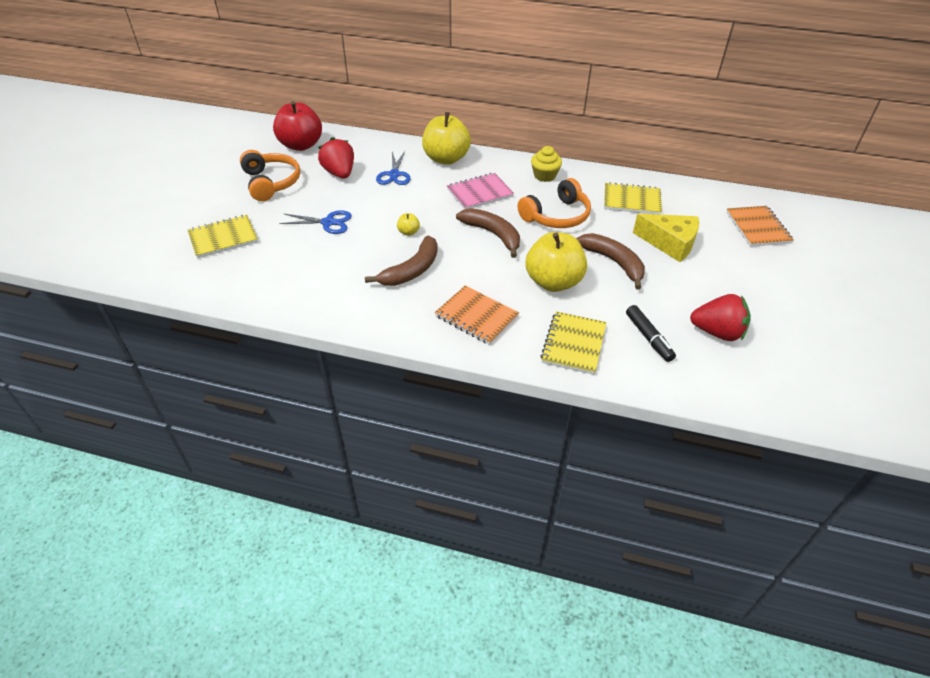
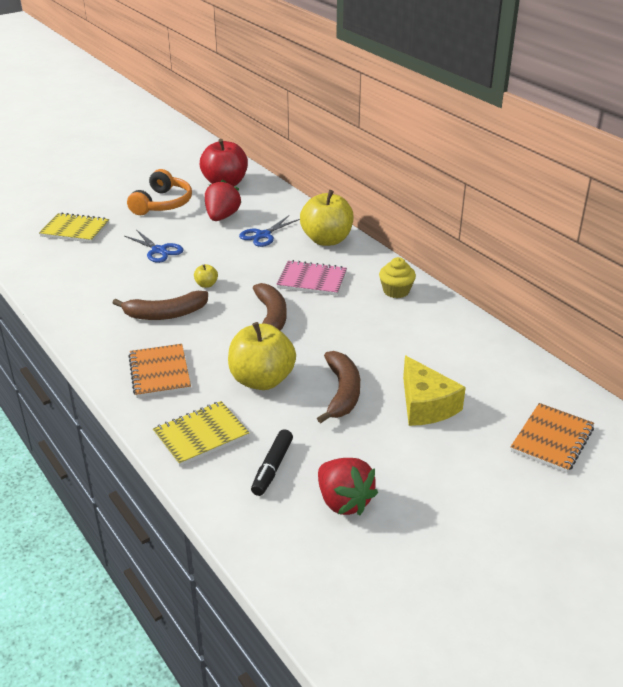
camera: 40 degrees right, 10 degrees down
orange headphones [517,178,591,228] -> none
yellow notebook [604,182,662,215] -> none

